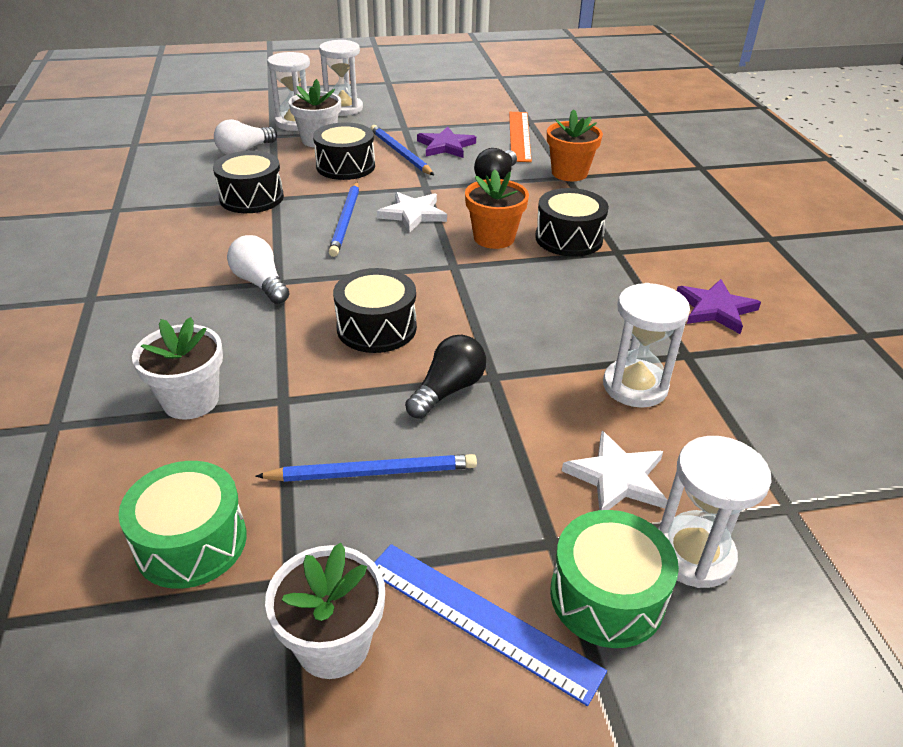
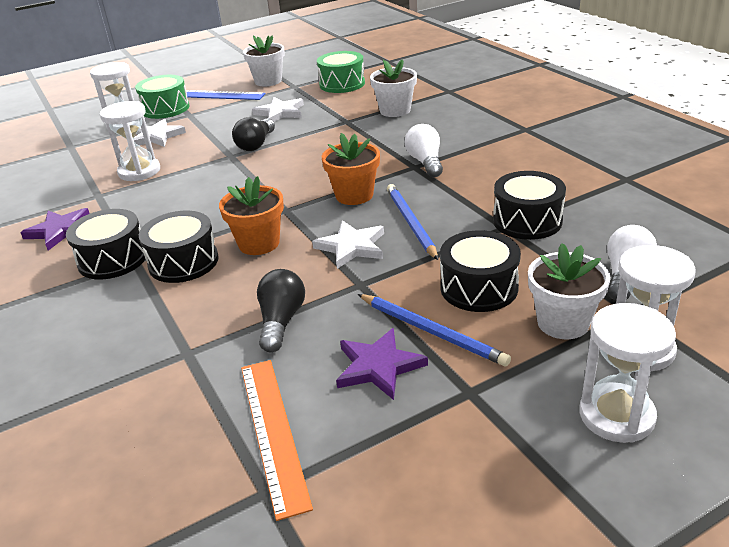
camera: 165 degrees right, 5 degrees down
white light bulb [227,235,290,304] -> white light bulb turned 135 degrees counterclockwise [405,124,443,177]
blue pencil [255,454,477,482] -> white star [252,97,304,122]
black drum [333,268,417,353] -> black drum moved to [66,209,145,280]
orange flower pot [547,109,603,181] -> orange flower pot moved to [322,133,380,205]

